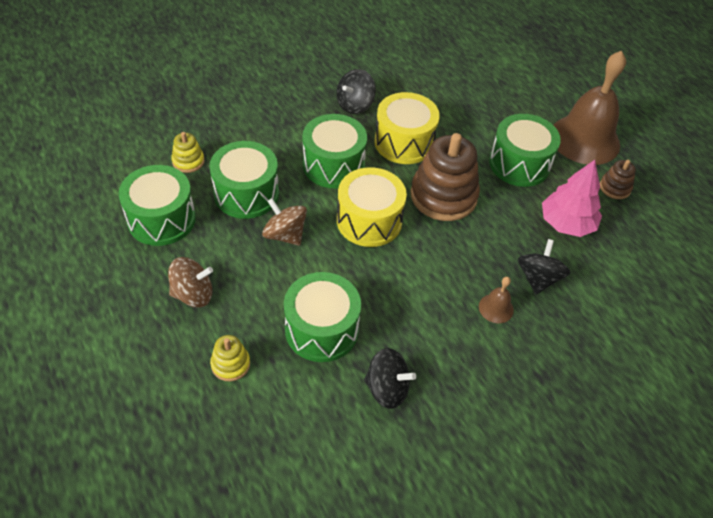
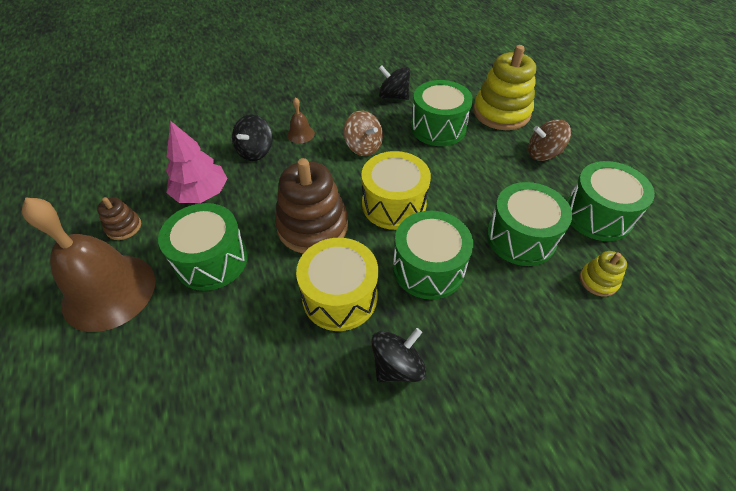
camera: 170 degrees left, 0 degrees up
yellow stacking toy [210,335,250,381] -> yellow stacking toy [473,45,536,130], size x2.09
brown spinning top [262,198,307,246] -> brown spinning top moved to [344,110,383,156]

